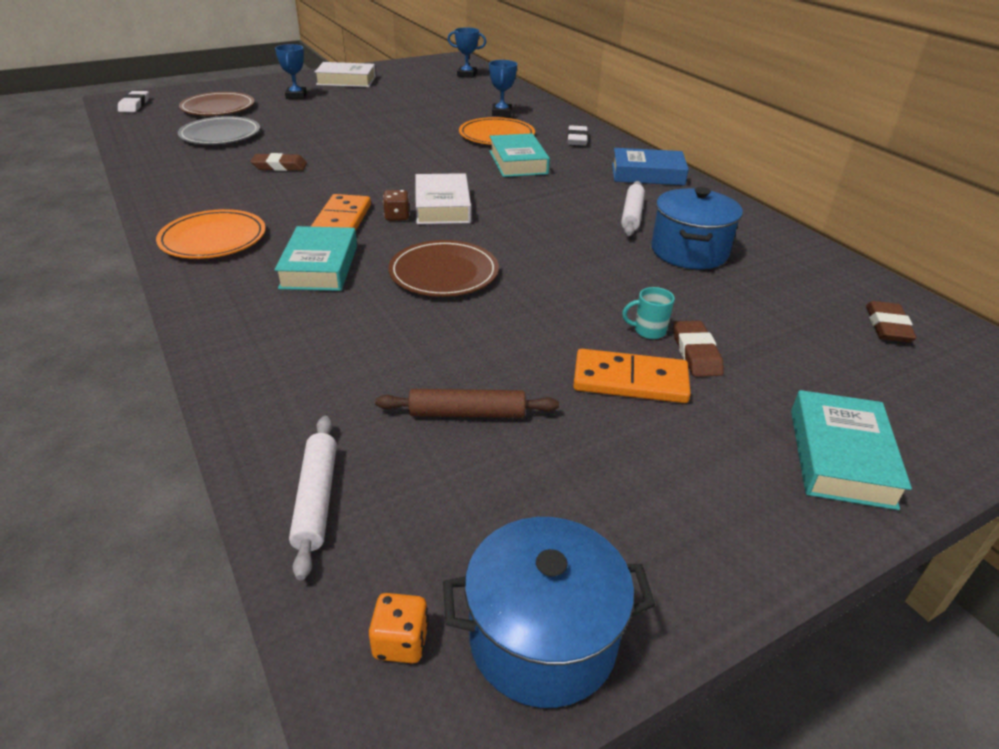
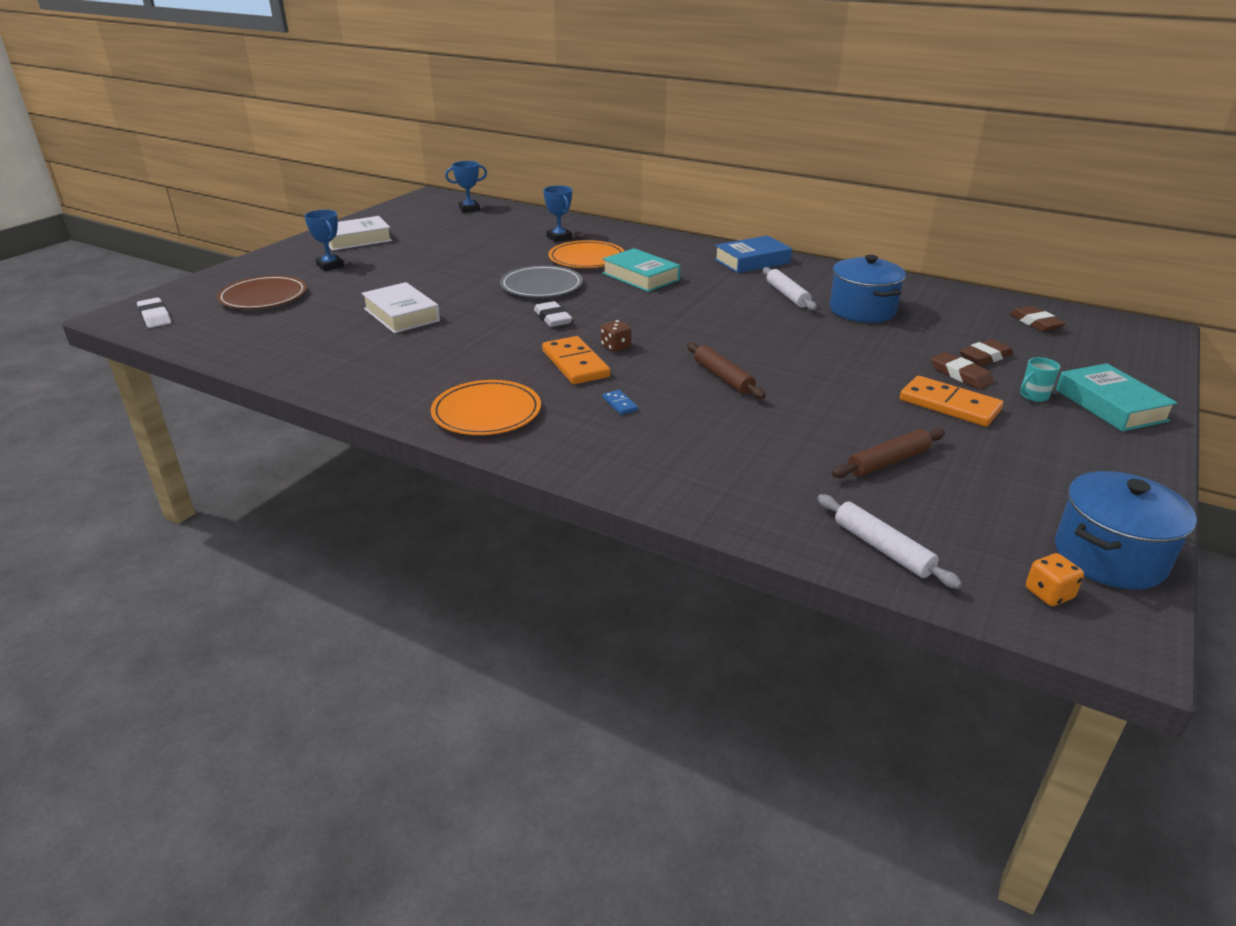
camera: 30 degrees left, 5 degrees down
grey plate [178,116,260,145] -> grey plate moved to [500,265,583,297]
brown eraser [251,153,307,171] -> brown eraser moved to [960,339,1014,366]
turquoise book [274,226,357,291] -> blue domino [603,390,638,415]
brown plate [388,240,499,297] -> brown rolling pin [687,342,766,399]
white book [415,173,471,224] -> white book moved to [361,282,440,333]
white eraser [567,125,588,146] -> white eraser moved to [534,301,572,327]
orange domino [573,349,691,403] -> orange domino turned 60 degrees clockwise [900,376,1003,427]
turquoise mug [622,287,675,339] -> turquoise mug moved to [1020,357,1060,402]

